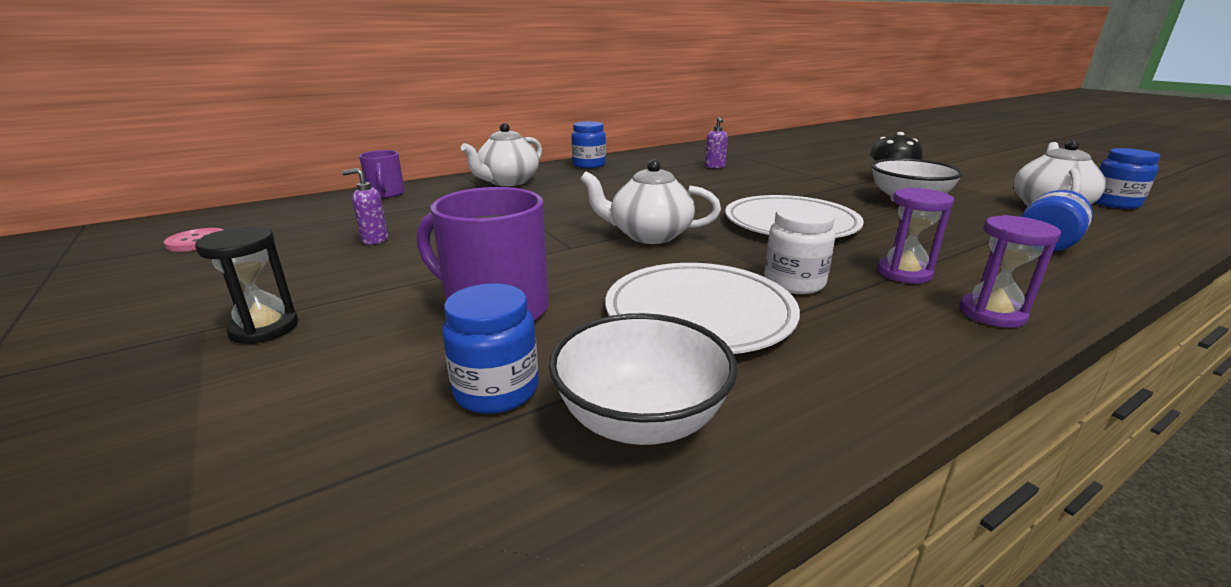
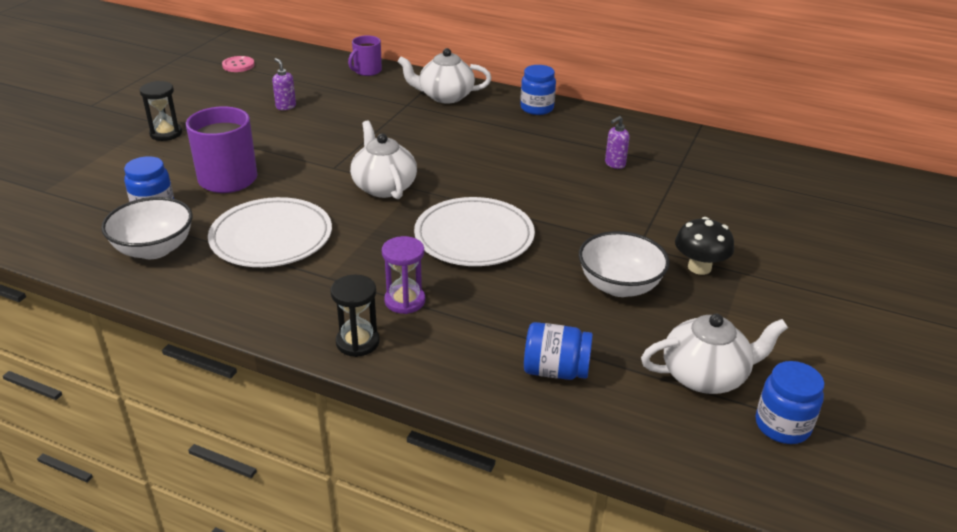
camera: 55 degrees right, 10 degrees up
white jar [764,205,835,294] -> none
purple hourglass [959,215,1061,328] -> black hourglass [331,275,380,357]

